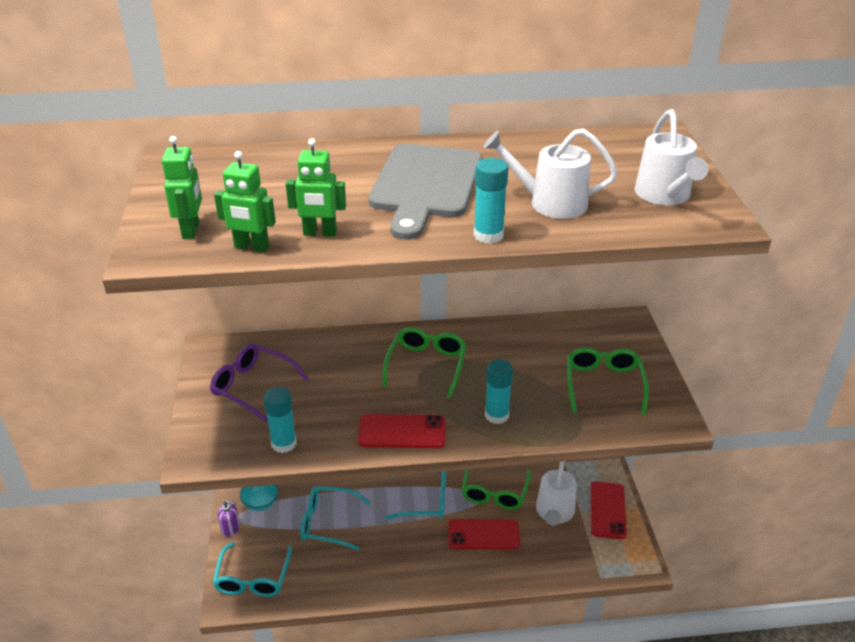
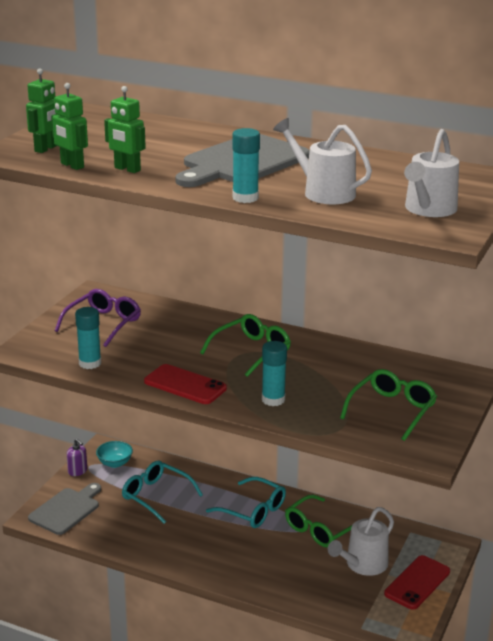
camera: 30 degrees right, 10 degrees down
purple glasses [210,344,309,422] -> purple glasses turned 60 degrees clockwise [55,289,141,347]
turquoise glasses [213,542,292,597] -> grey cutting board [28,483,101,535]
red phone [448,519,520,549] -> none

